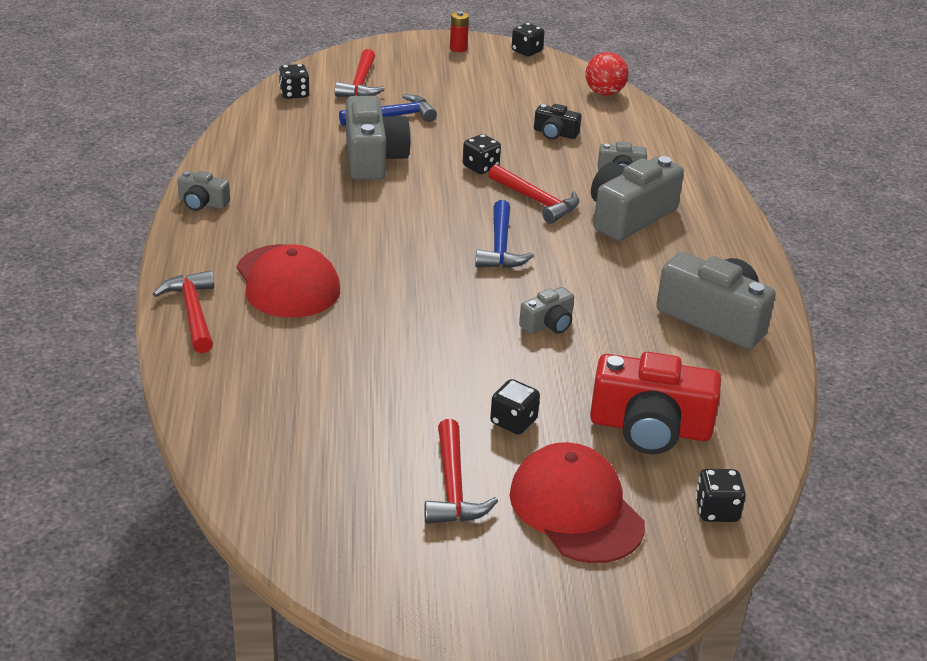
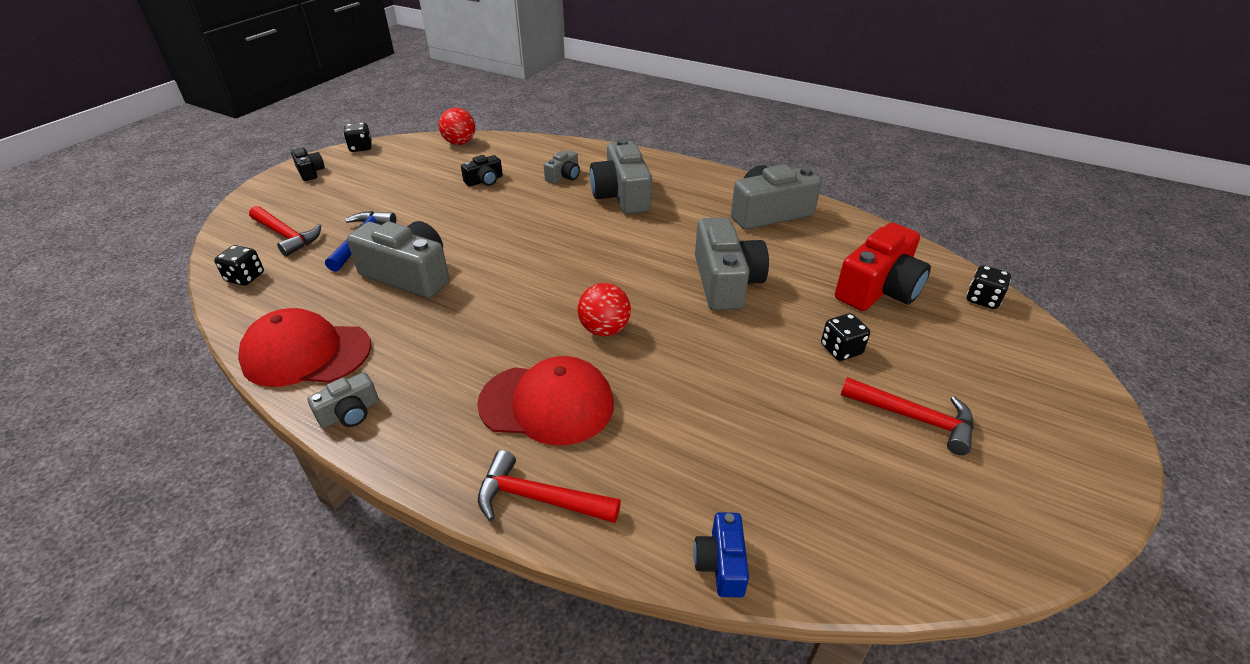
camera: 55 degrees left, 5 degrees up
red battery [450,11,469,52] -> black camera [291,147,325,181]
black dice [463,134,501,174] -> none
blue hammer [475,200,534,268] -> none
red hammer [488,164,579,224] -> none
red cap [509,442,645,563] -> red cap moved to [238,308,371,387]
grey camera [519,287,574,334] -> grey camera [695,217,769,310], size x1.98
none -> red ball [578,283,631,336]
none -> blue camera [693,512,749,597]

